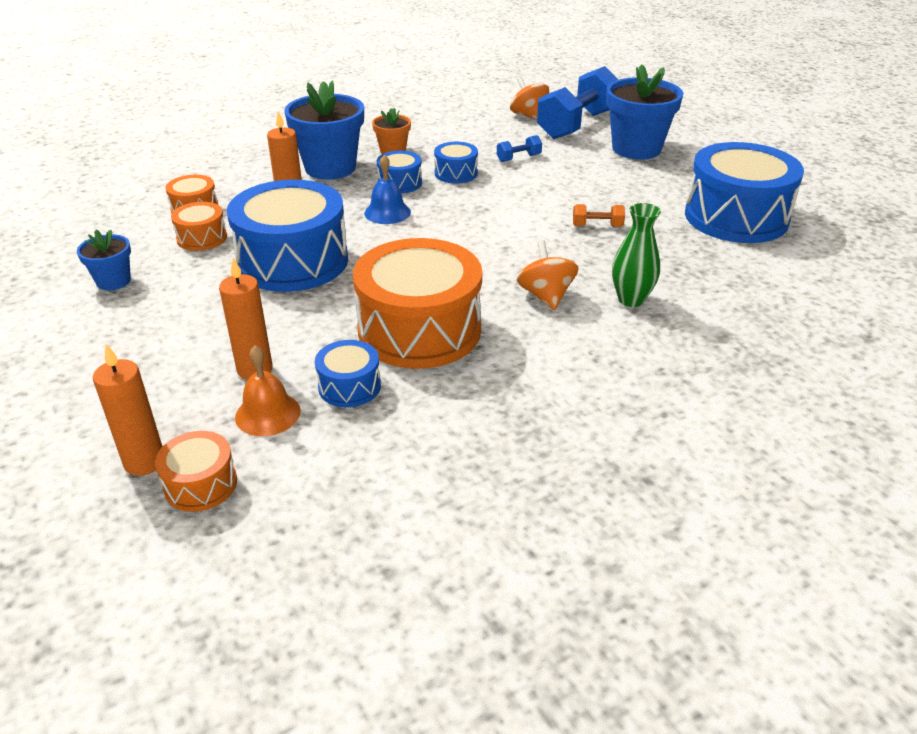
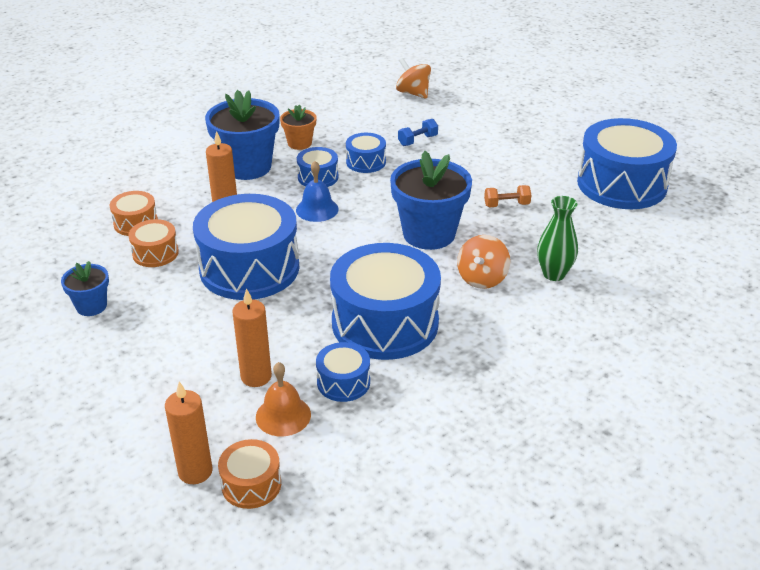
camera: 10 degrees left, 0 degrees up
orange drum [353,238,482,369] -> blue drum [330,243,441,360]
orange spinning top [517,240,579,310] -> orange spinning top turned 135 degrees counterclockwise [457,235,510,289]
blue dumbbell [537,66,619,139] -> none
blue flower pot [606,65,684,160] -> blue flower pot moved to [390,151,472,250]

